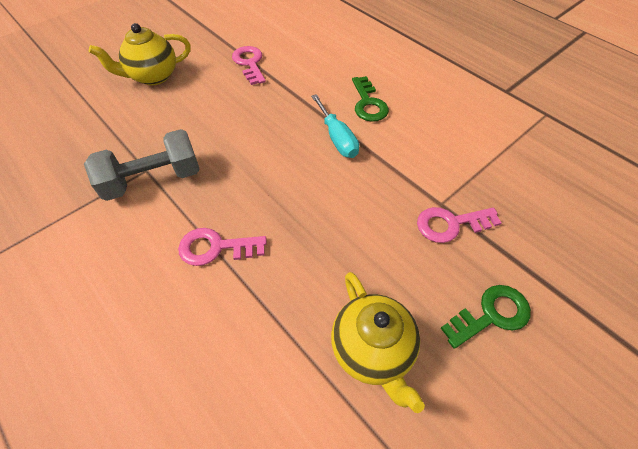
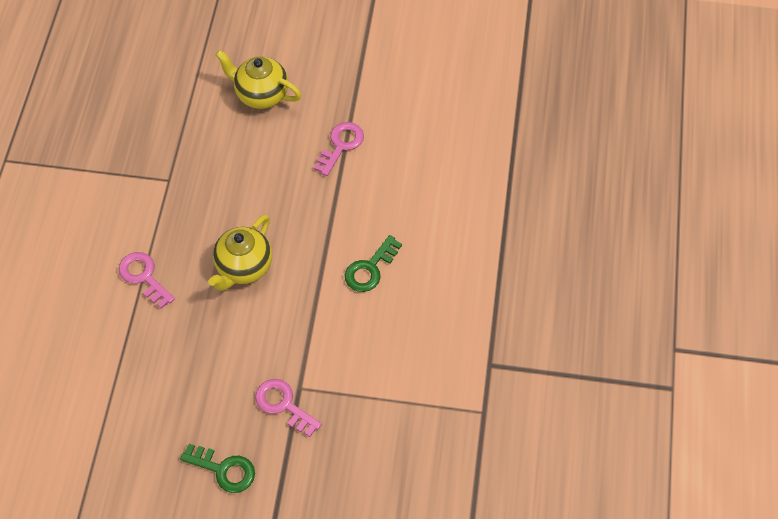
camera: 50 degrees right, 5 degrees up
grey dumbbell [84,129,200,201] -> none
turquoise screwdriver [311,94,359,158] -> none
yellow teapot [331,272,425,413] -> yellow teapot moved to [208,215,272,291]

